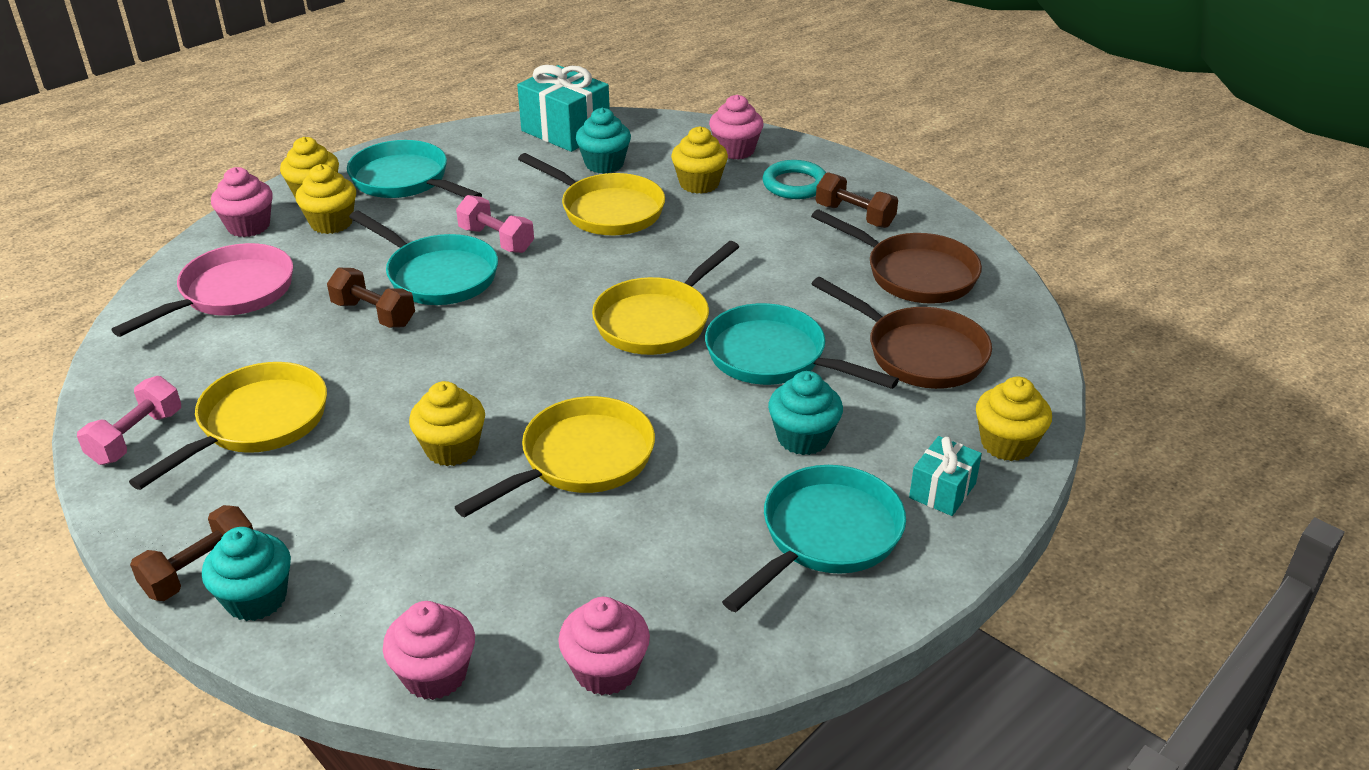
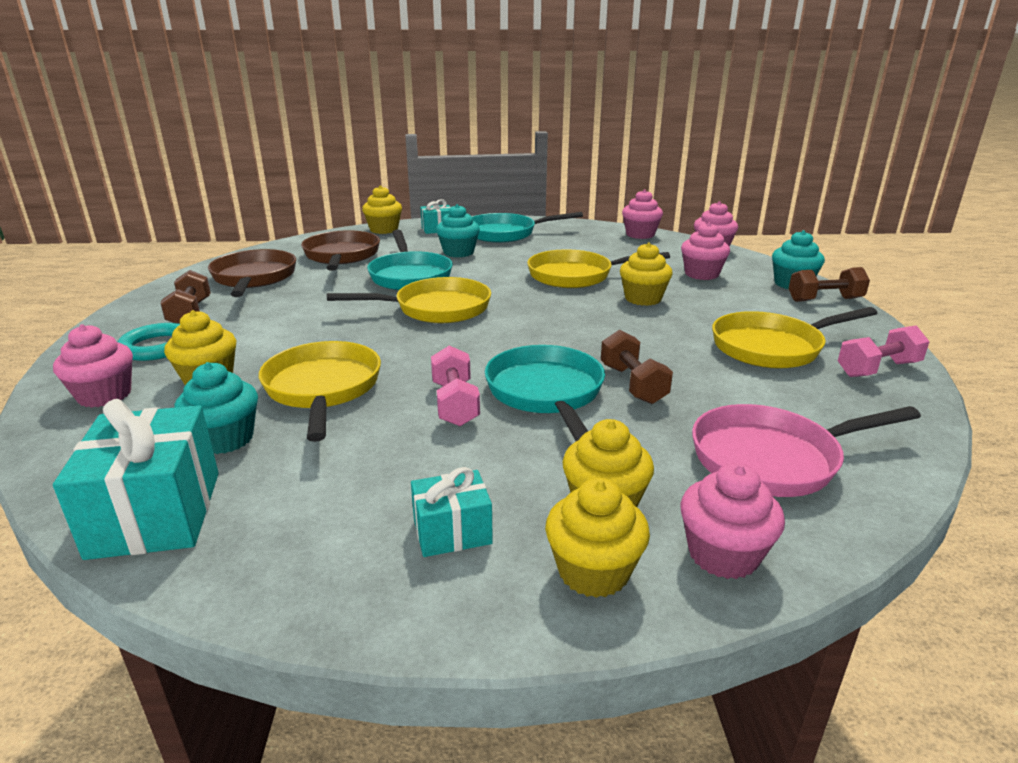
camera: 140 degrees left, 10 degrees down
turquoise pan [347,140,482,198] -> turquoise gift [411,467,493,557]
none -> pink cupcake [681,222,730,280]

